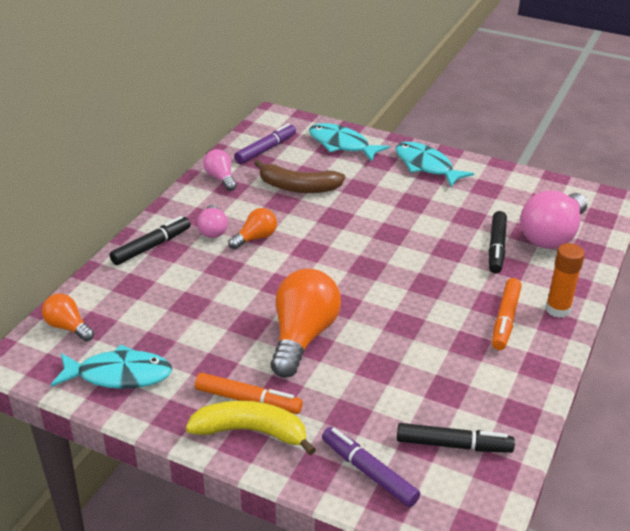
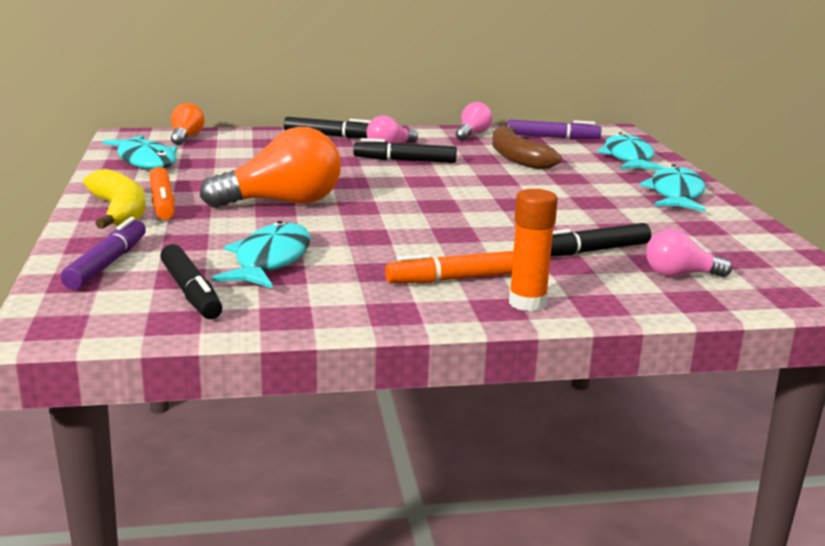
camera: 55 degrees right, 15 degrees down
orange light bulb [229,208,277,249] -> black marker [353,138,457,163]
pink light bulb [520,191,587,249] -> pink light bulb [646,229,732,277], size x0.53
none -> turquoise fish [212,221,311,288]

